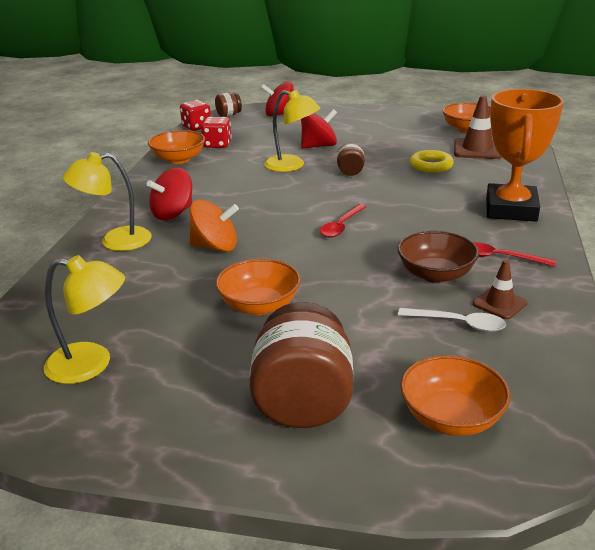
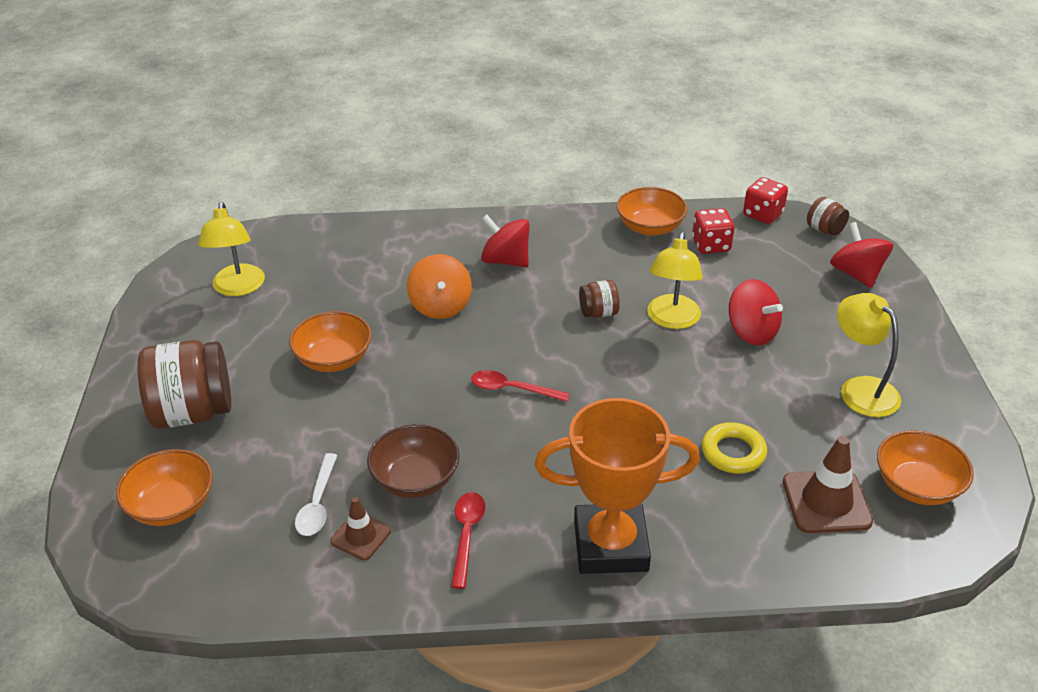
camera: 75 degrees right, 10 degrees up
yellow lamp [63,152,152,251] -> yellow lamp moved to [837,293,901,417]
brown jar [337,143,365,176] -> brown jar moved to [579,280,620,318]

